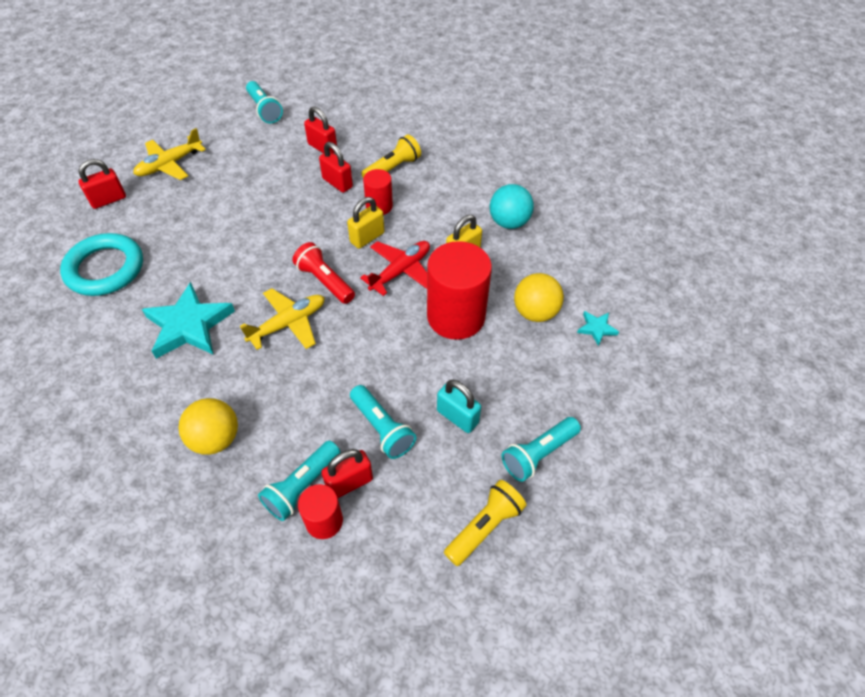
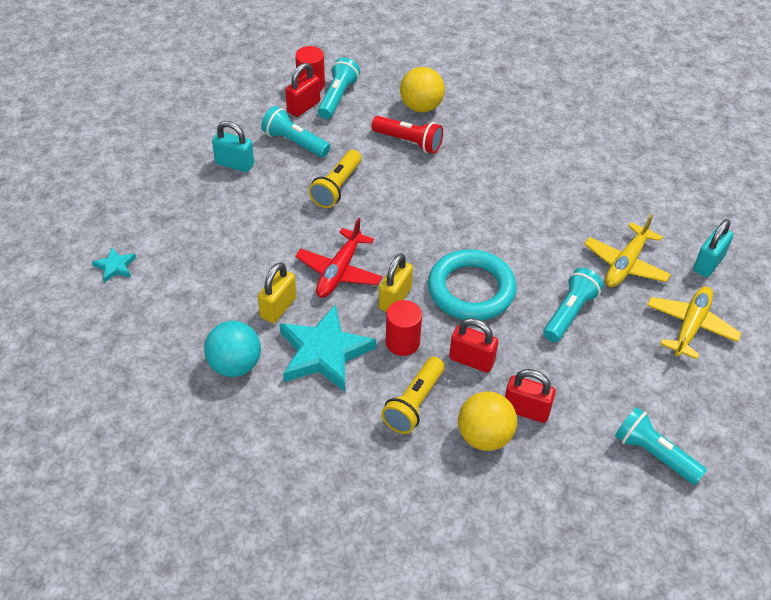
camera: 160 degrees right, 5 degrees down
turquoise ring [60,233,143,296] -> turquoise ring moved to [428,249,517,321]
red padlock [78,159,126,209] -> turquoise padlock [693,219,734,277]
turquoise star [142,282,235,359] -> turquoise star moved to [279,304,376,392]
yellow plane [240,288,325,350] -> yellow plane moved to [584,214,671,287]
red flashlight [292,242,355,304] -> red flashlight moved to [371,116,443,154]
red cylinder [427,241,492,340] -> none
yellow flashlight [444,480,526,566] -> yellow flashlight moved to [309,150,361,208]
turquoise flashlight [502,417,581,482] -> turquoise flashlight moved to [543,268,603,342]
yellow ball [514,273,564,322] -> yellow ball moved to [458,391,517,451]

